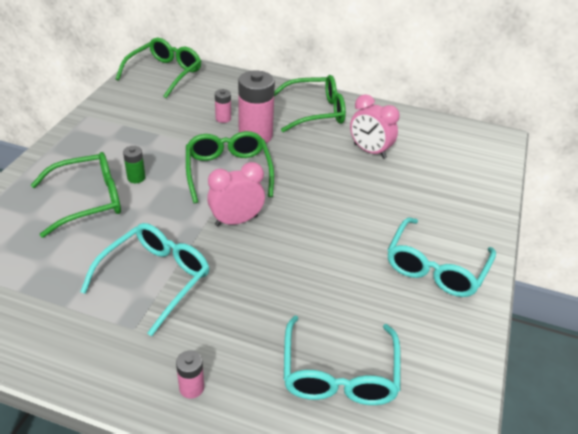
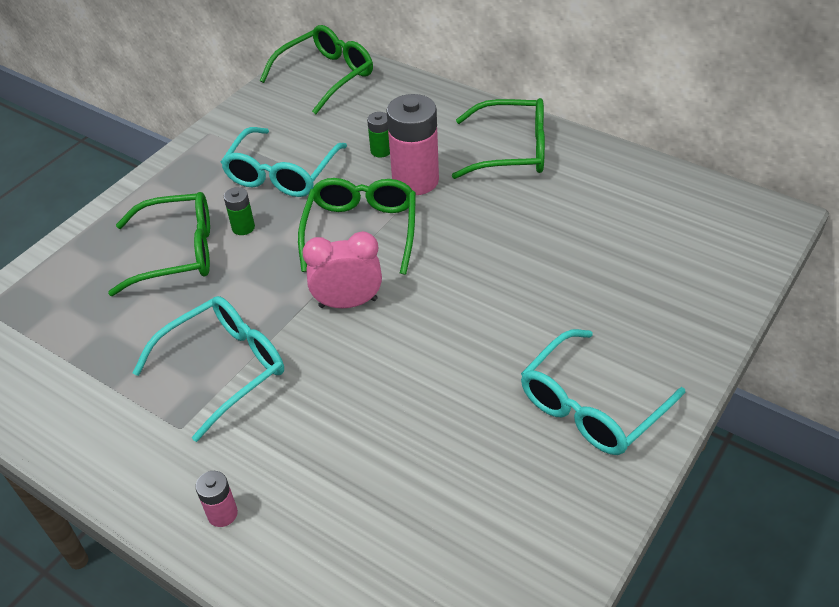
camera: 20 degrees right, 5 degrees up
pink battery [215,89,231,123] -> green battery [367,112,390,157]
turquoise glasses [284,316,401,405] -> turquoise glasses moved to [221,127,347,197]
pink clock [350,94,400,159] -> none

